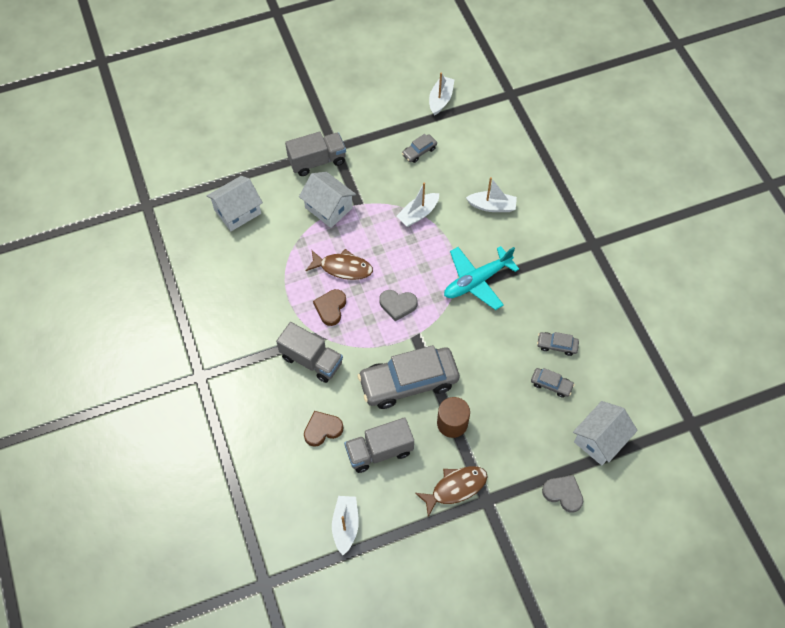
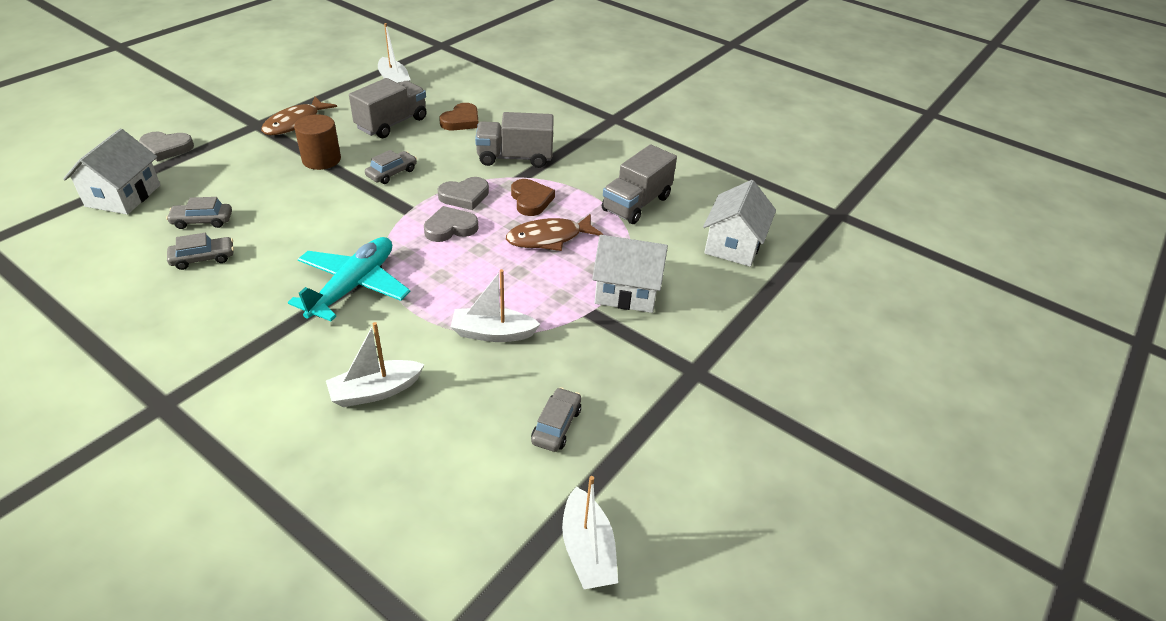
camera: 145 degrees right, 20 degrees down
grey truck [285,132,346,176] -> grey truck moved to [602,144,677,224]
grey car [357,345,459,409] -> grey car [365,150,417,184], size x0.43
white boat [396,182,439,227] -> white boat turned 105 degrees counterclockwise [451,269,541,342]
none -> grey heart [438,177,489,210]

